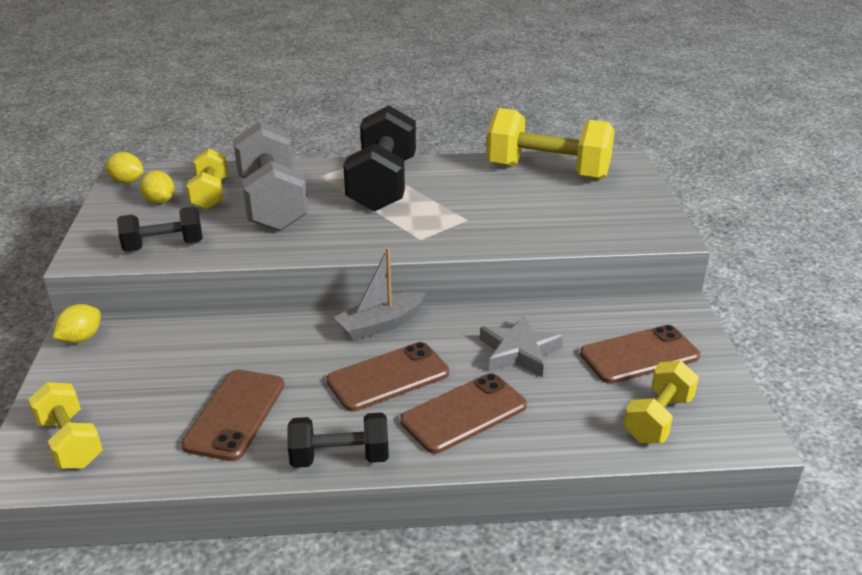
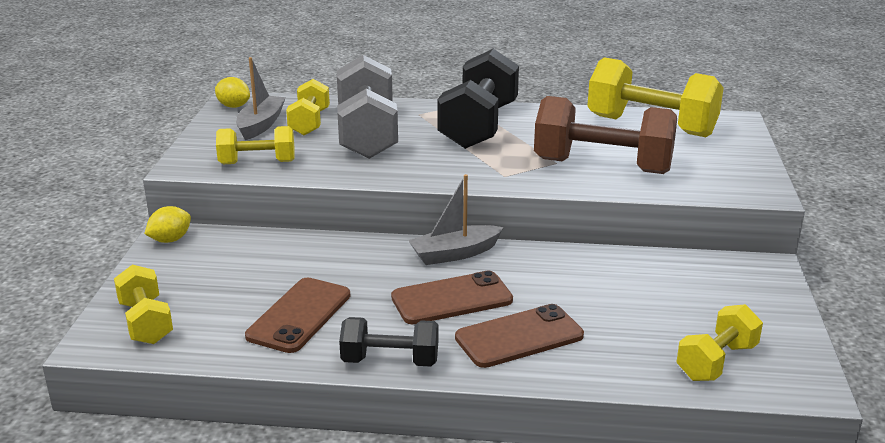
camera: 10 degrees right, 5 degrees down
black dumbbell [117,207,203,252] -> yellow dumbbell [216,126,295,164]
yellow lemon [139,170,174,204] -> grey boat [236,57,286,140]
grey star [480,315,563,377] -> none
brown phone [580,325,700,384] -> none
none -> brown dumbbell [534,96,677,174]

